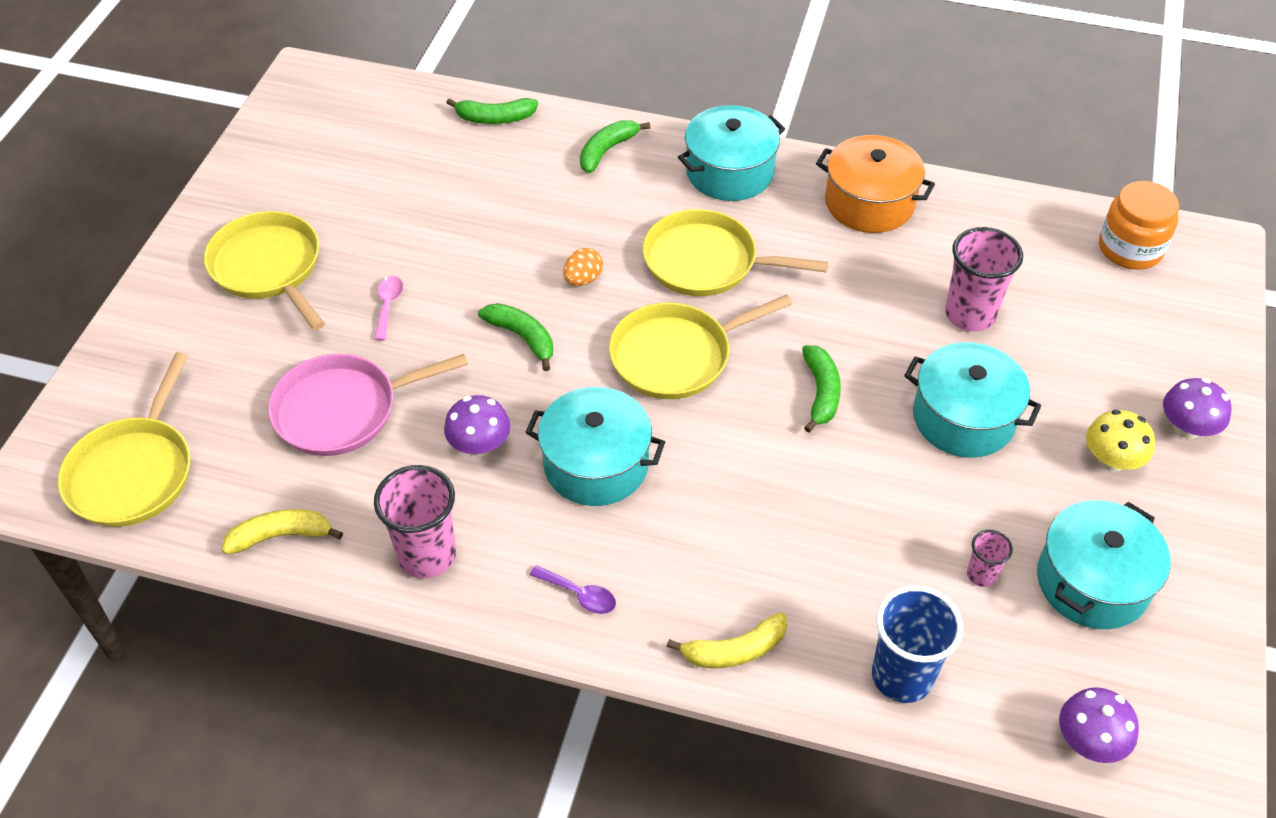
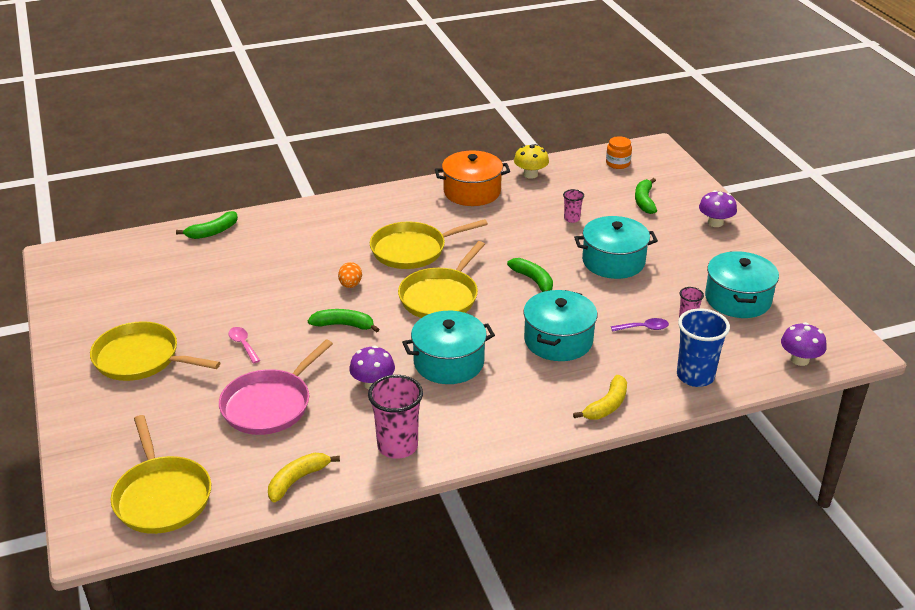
camera: 35 degrees left, 15 degrees down
purple spoon [530,565,616,614] -> purple spoon moved to [611,318,669,332]
green banana [580,120,650,173] -> green banana moved to [635,178,657,214]
turquoise pot [678,105,785,201] -> turquoise pot moved to [523,290,597,361]
pink cup [945,227,1023,331] -> pink cup [563,189,584,223], size x0.51
yellow mushroom [1086,410,1155,472] -> yellow mushroom moved to [514,144,549,179]
orange jar [1099,181,1179,270] -> orange jar [606,136,632,169], size x0.64

